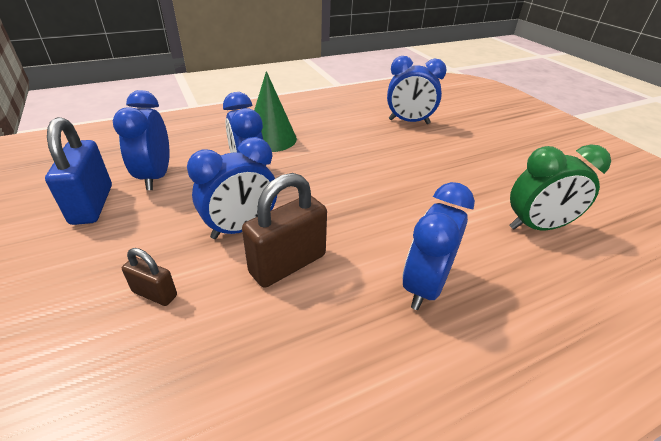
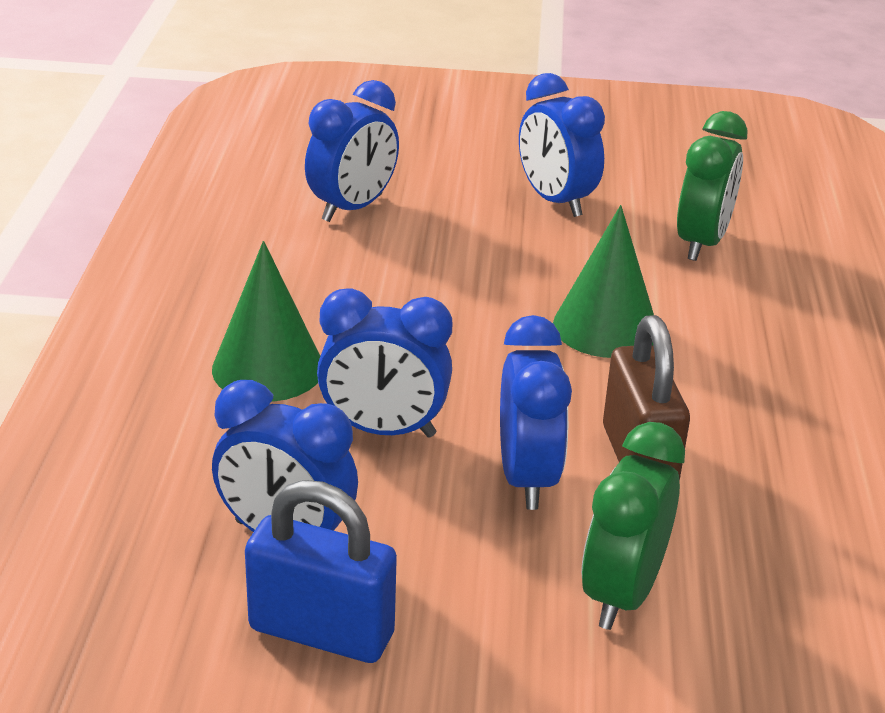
camera: 60 degrees left, 5 degrees down
brown padlock [122,248,177,306] -> green clock [581,422,685,630]
blue clock [402,182,475,310] -> blue clock moved to [519,73,605,217]
none -> green cone [553,205,654,358]

